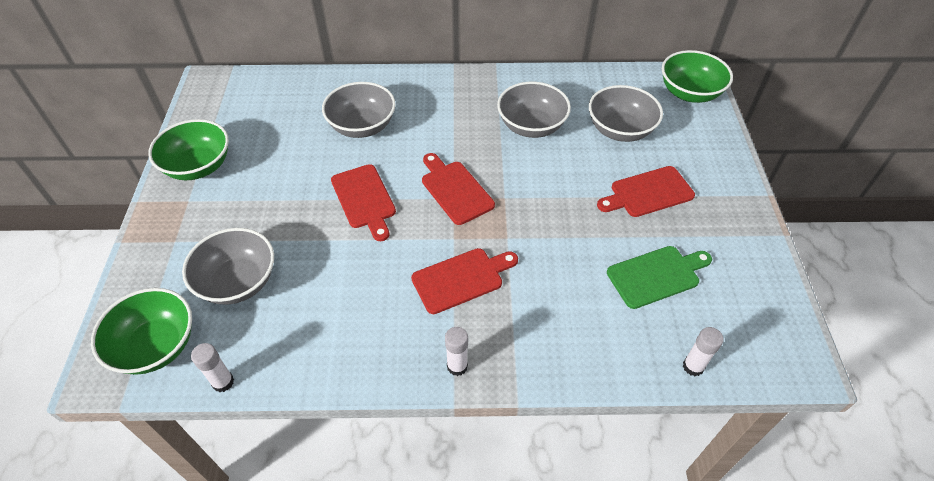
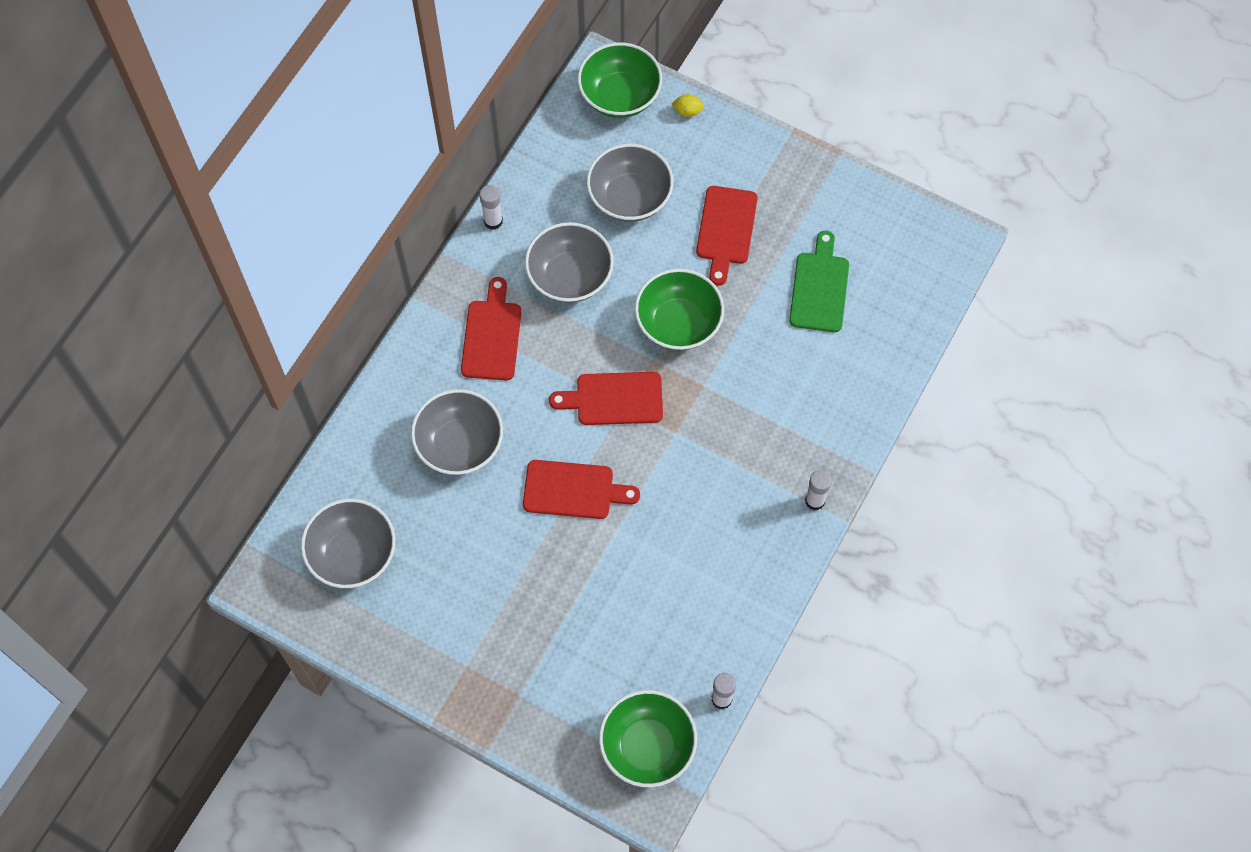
camera: 60 degrees left, 15 degrees up
green bowl [148,119,229,180] -> green bowl moved to [635,269,724,351]
grey bowl [182,228,274,305] -> grey bowl moved to [301,499,396,588]
red cutting board [411,248,518,314] -> red cutting board moved to [461,277,521,380]
white glue stick [683,327,724,376] -> white glue stick moved to [480,185,503,230]
none -> yellow lemon [672,94,704,117]

